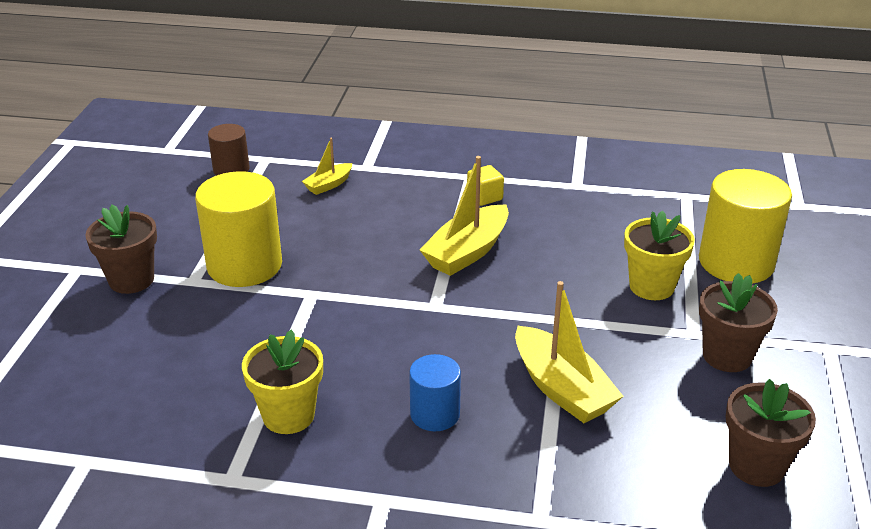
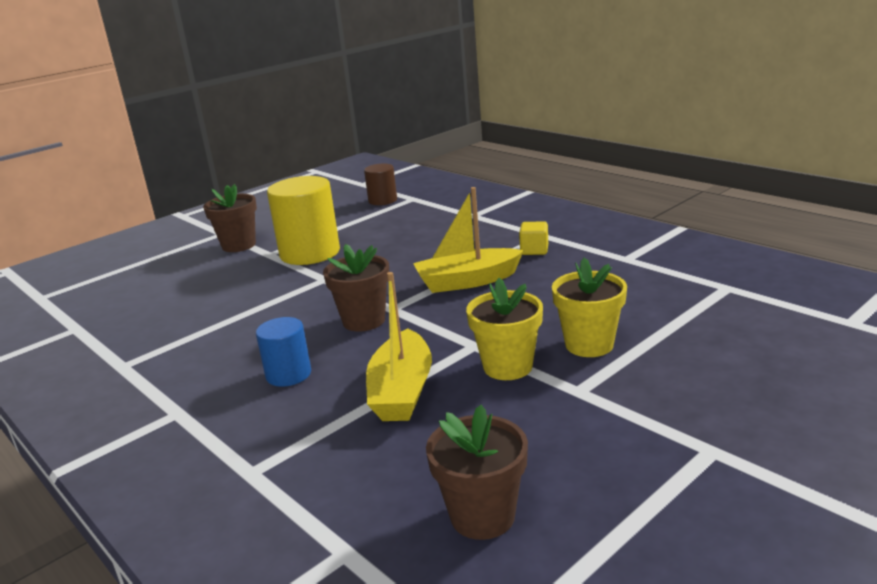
camera: 40 degrees right, 10 degrees down
yellow flower pot [242,330,323,434] -> yellow flower pot moved to [466,278,543,380]
yellow boat [302,137,352,195] -> none
yellow cylinder [699,169,792,284] -> none
brown flower pot [699,273,778,372] -> brown flower pot moved to [323,244,389,332]

